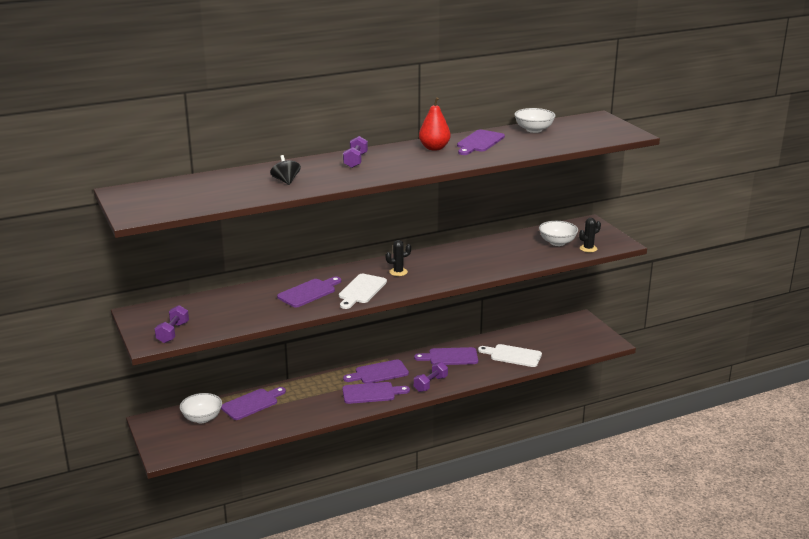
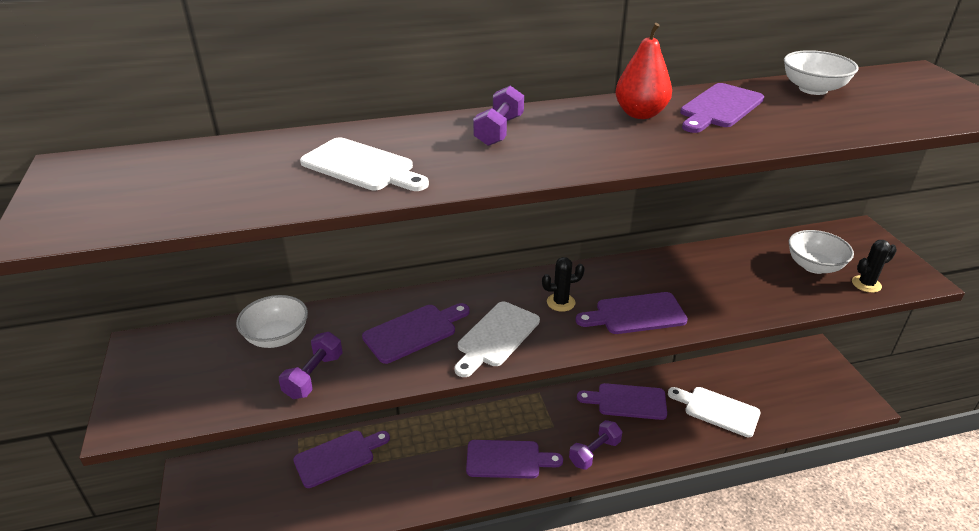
camera: 10 degrees right, 10 degrees up
purple dumbbell [155,305,189,343] -> purple dumbbell moved to [279,332,343,399]
white bowl [180,393,222,423] -> white bowl moved to [236,295,308,348]
black spinning top [270,155,301,185] -> white cutting board [300,137,429,191]
purple cutting board [343,359,409,384] -> purple cutting board moved to [576,292,688,334]

